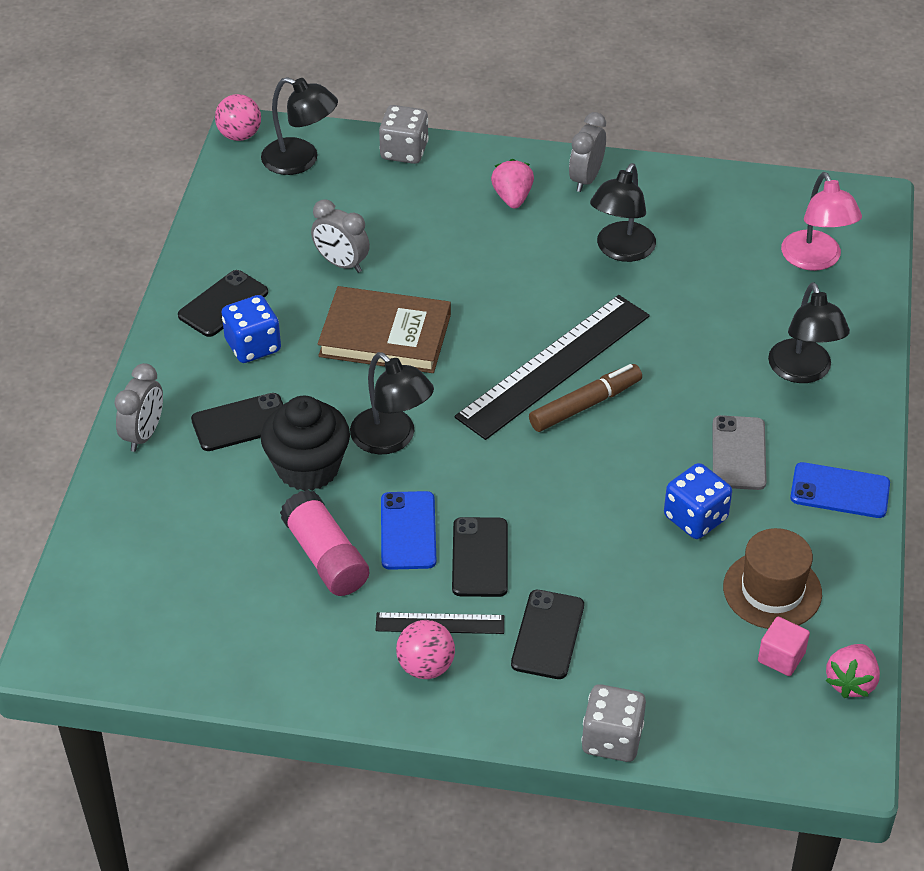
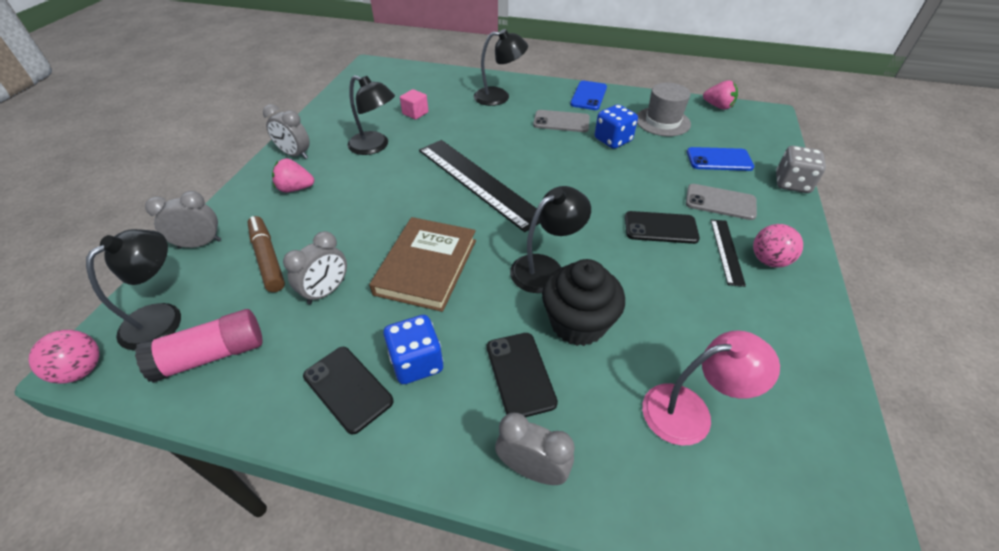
camera: 85 degrees left, 0 degrees up
pink glue stick [280,490,369,596] -> pink glue stick moved to [135,309,262,383]
grey dice [379,105,429,164] -> grey clock [145,191,221,249]
blue phone [381,491,436,570] -> blue phone moved to [687,147,754,171]
black phone [511,590,584,679] -> grey phone [686,184,757,220]
brown marker [529,364,642,432] -> brown marker moved to [247,216,285,292]
brown hat [723,528,822,629] -> grey hat [637,83,691,136]
pink cube [758,617,810,676] -> pink cube moved to [400,89,428,120]
pink lamp [781,172,862,271] -> pink lamp moved to [642,330,780,446]

